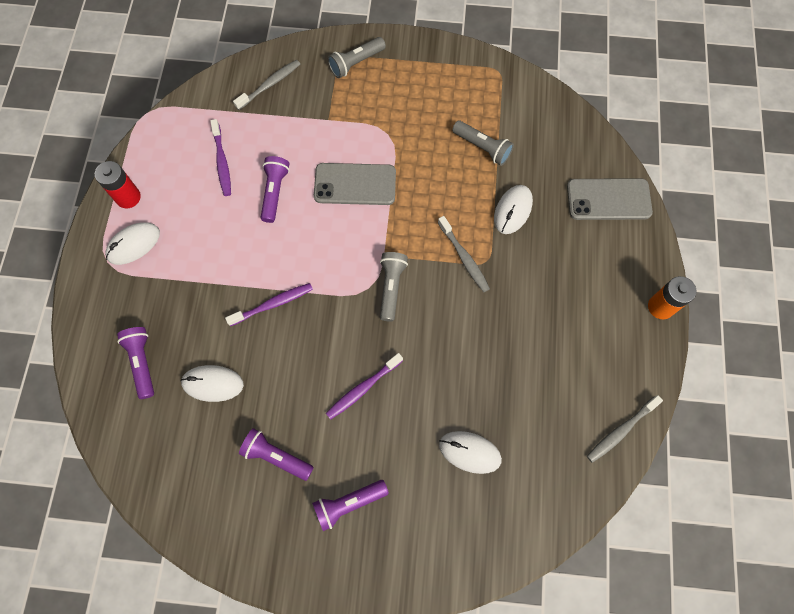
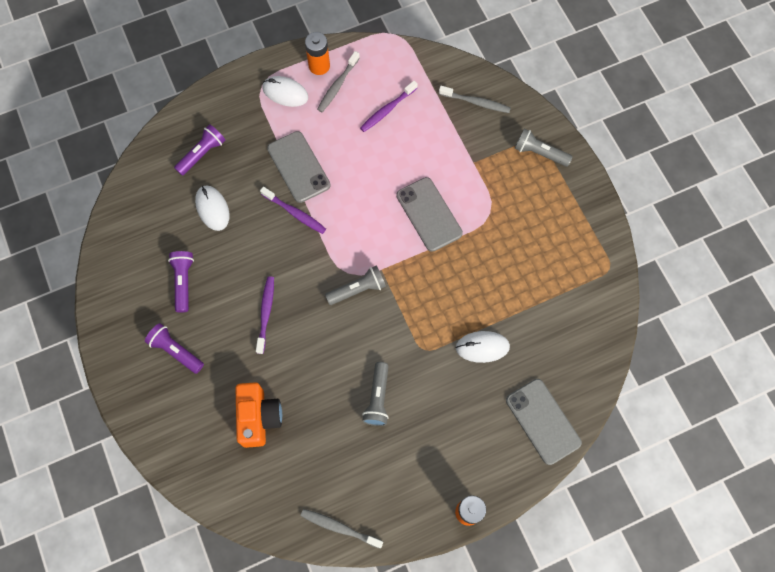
camera: 60 degrees right, 0 degrees up
red battery [95,161,141,208] -> orange battery [305,32,330,75]
purple flashlight [261,156,290,223] -> none
purple toothbrush [326,353,403,420] -> purple toothbrush turned 75 degrees clockwise [256,276,274,354]
grey toothbrush [438,216,490,292] -> grey toothbrush moved to [317,51,360,112]
white mouse [439,431,502,474] -> orange camera [235,382,282,448]
grey flashlight [452,121,514,166] -> grey flashlight moved to [362,362,389,426]
none -> grey phone [267,131,331,203]

